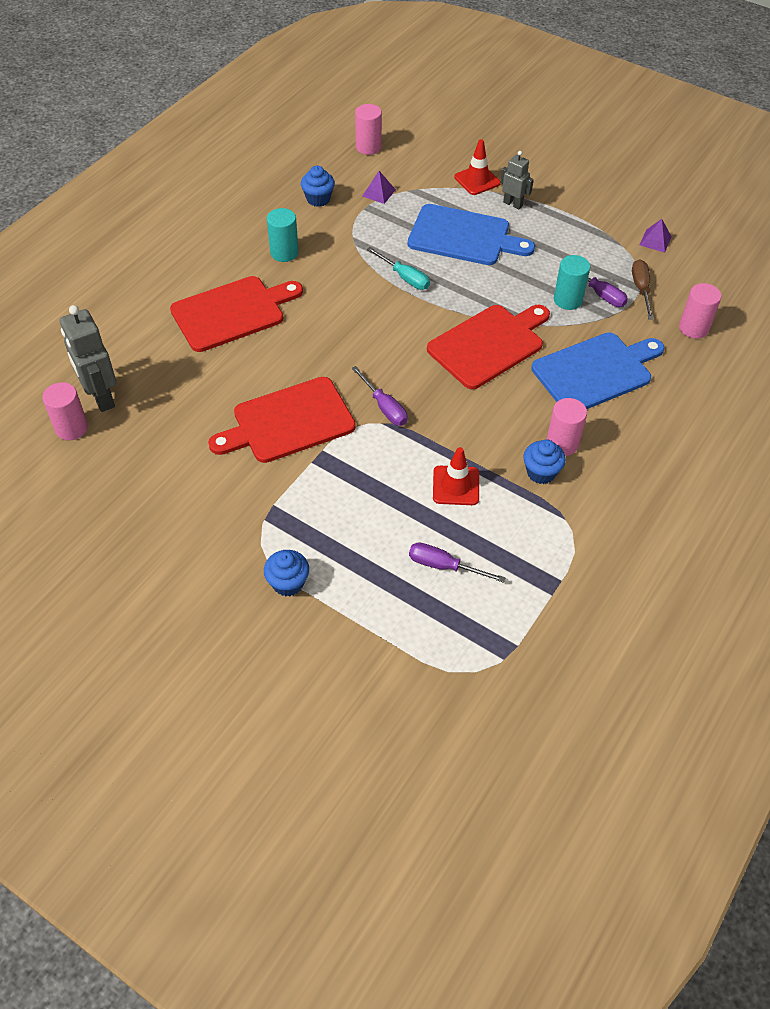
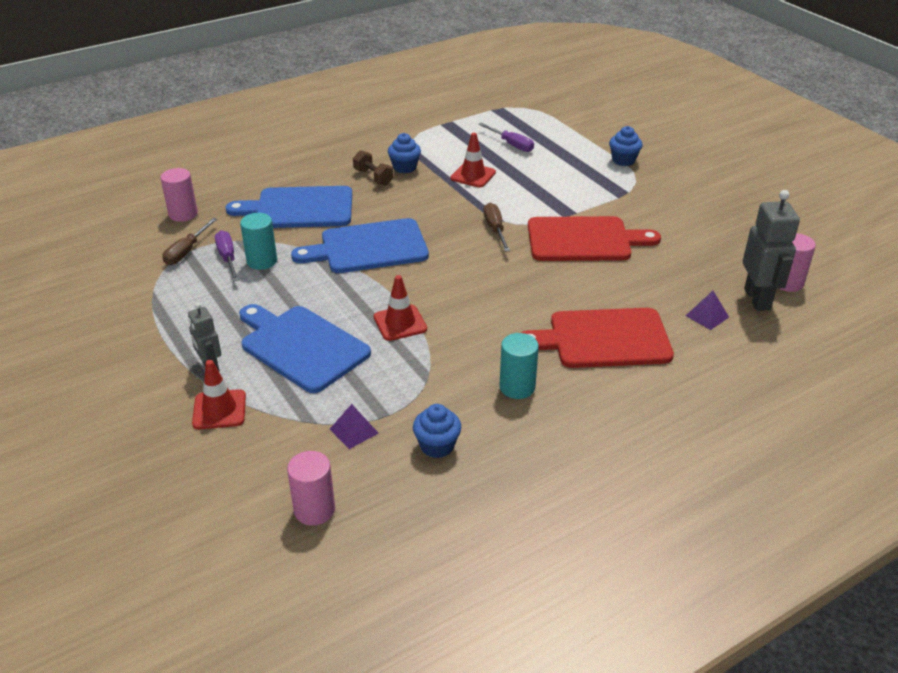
camera: 155 degrees left, 15 degrees down
purple screwdriver [351,366,408,426] -> brown screwdriver [483,203,510,252]
turquoise screwdriver [367,247,430,290] -> red traffic cone [374,275,427,341]
red cutting board [427,305,550,389] -> blue cutting board [291,218,429,273]
pink cylinder [547,398,587,456] -> brown dumbbell [353,150,394,185]
purple pyramid [640,219,672,253] -> purple pyramid moved to [686,291,729,330]

